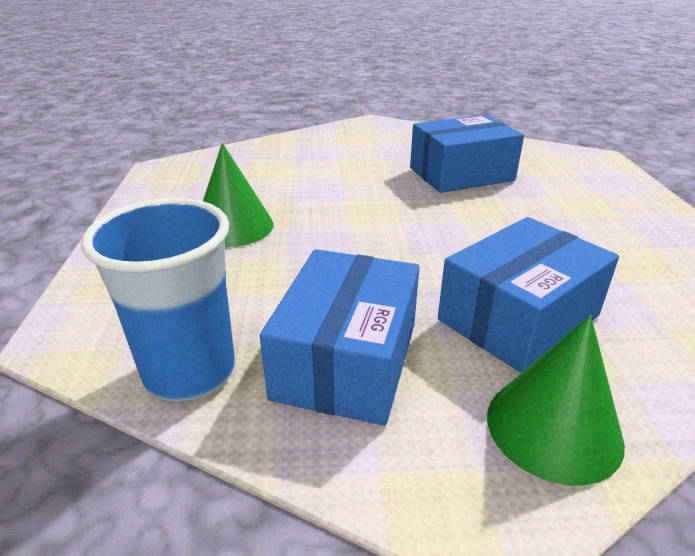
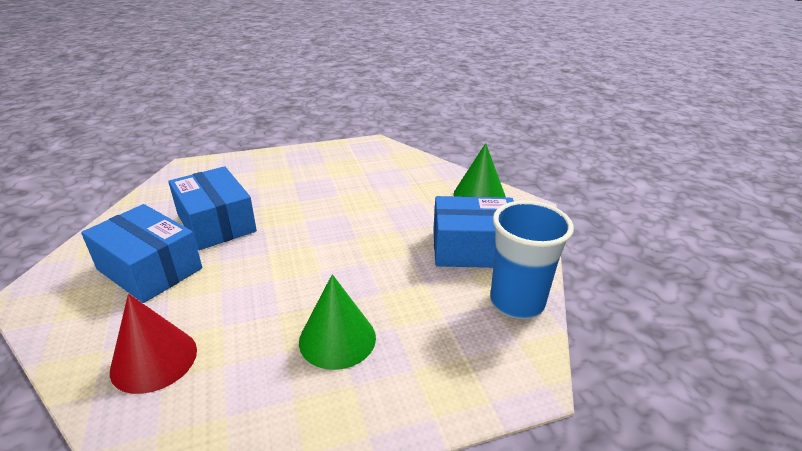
camera: 105 degrees left, 0 degrees up
blue box [438,217,619,373] -> blue box moved to [81,204,202,303]
none -> red cone [110,294,197,394]

